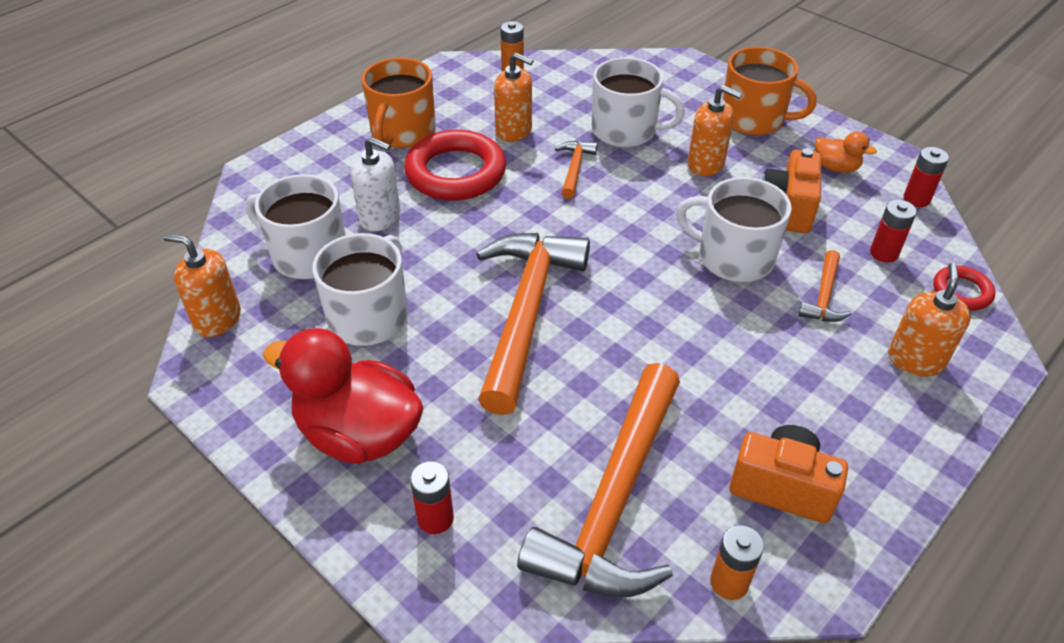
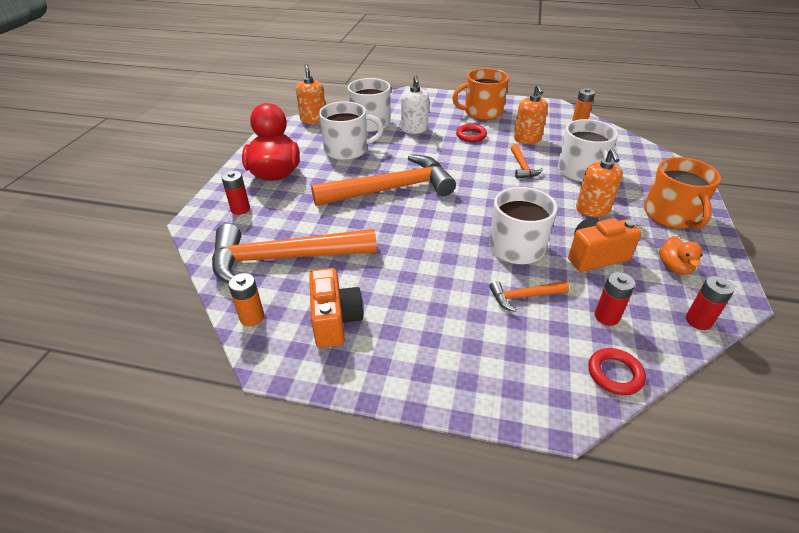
camera: 60 degrees right, 5 degrees down
red ring [404,130,506,201] -> red ring [456,124,487,142], size x0.50
orange hammer [555,141,598,199] -> orange hammer turned 105 degrees clockwise [511,144,543,178]
orange soap dispenser [888,263,971,376] -> none

